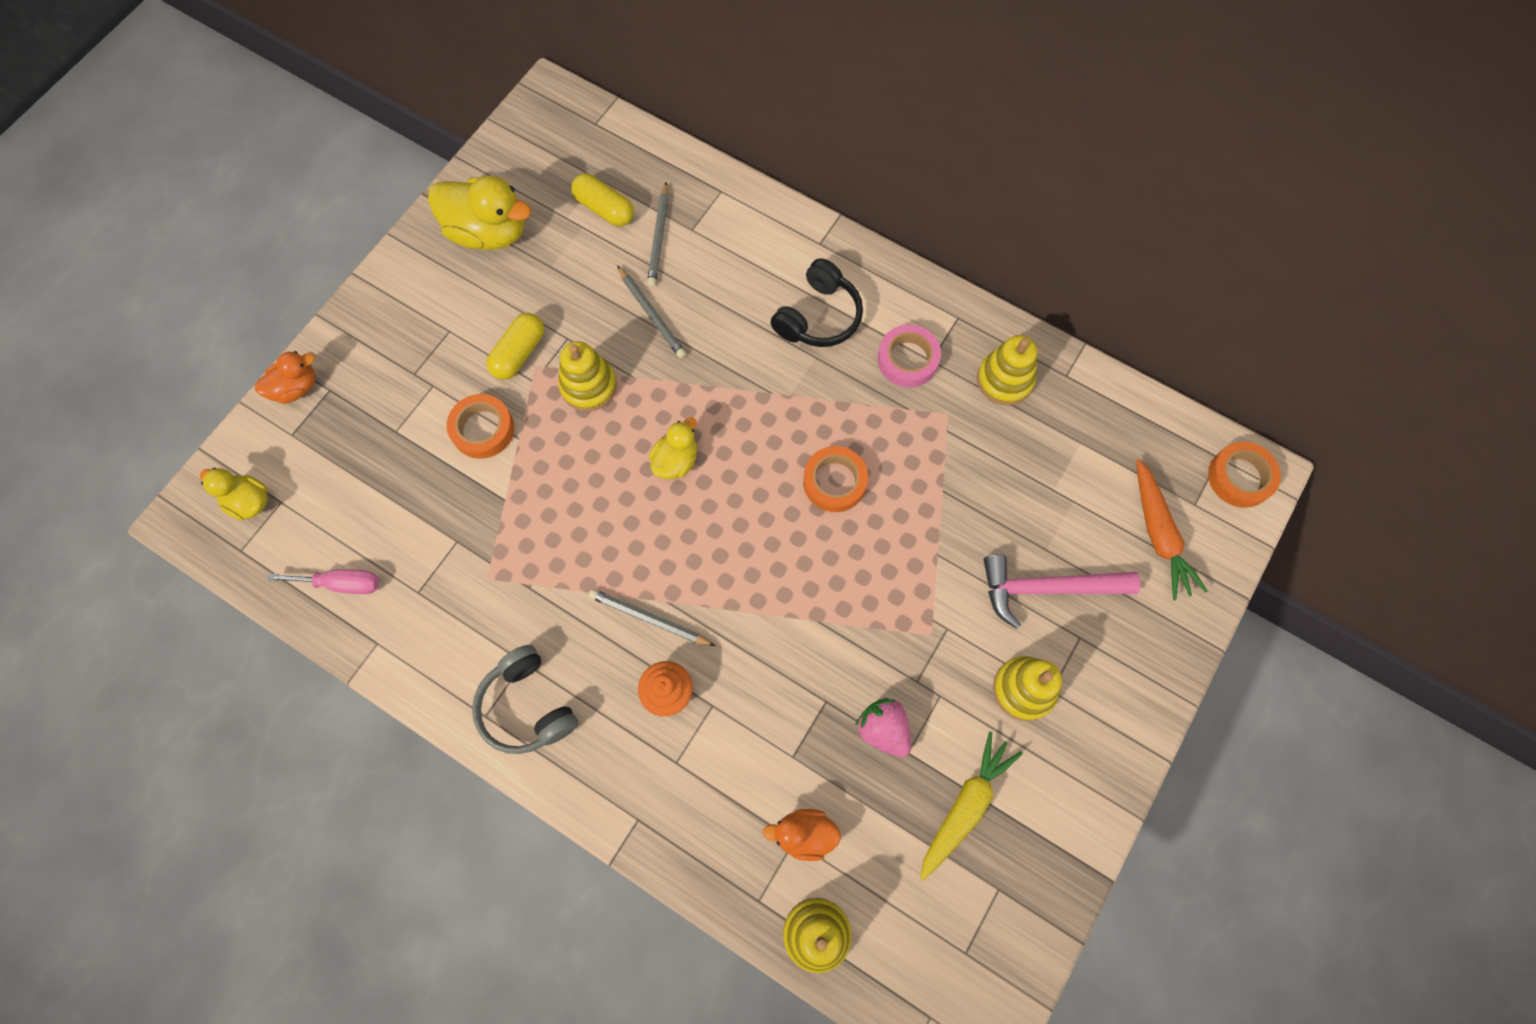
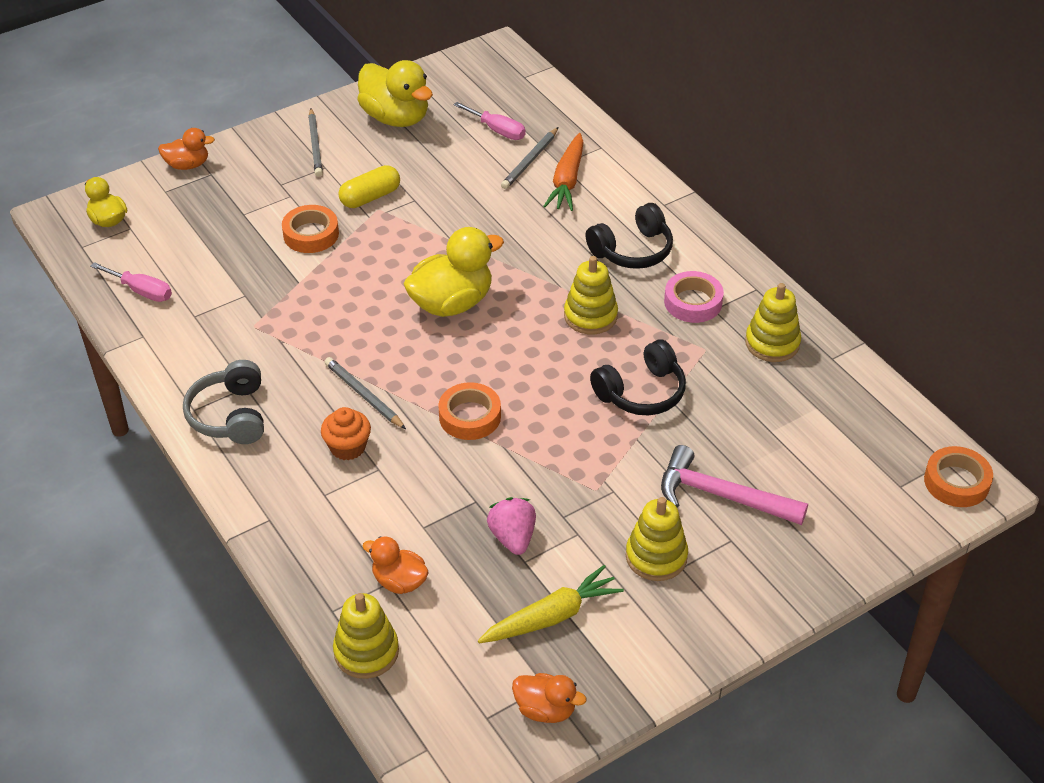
camera: 25 degrees right, 25 degrees down
yellow stacking toy [558,341,617,412] -> yellow stacking toy moved to [564,256,618,334]
yellow capsule [571,174,634,226] -> pink screwdriver [454,102,526,140]
grey pencil [617,265,686,358] -> grey pencil moved to [308,108,323,177]
yellow duck [649,417,697,479] -> yellow duck [404,227,504,317], size x1.78
orange tape [803,446,868,512] -> orange tape moved to [438,382,501,440]
orange carrot [1136,459,1208,600] -> orange carrot moved to [543,133,584,211]
none -> orange duck [512,673,586,723]
none -> black headphones [590,339,686,415]

